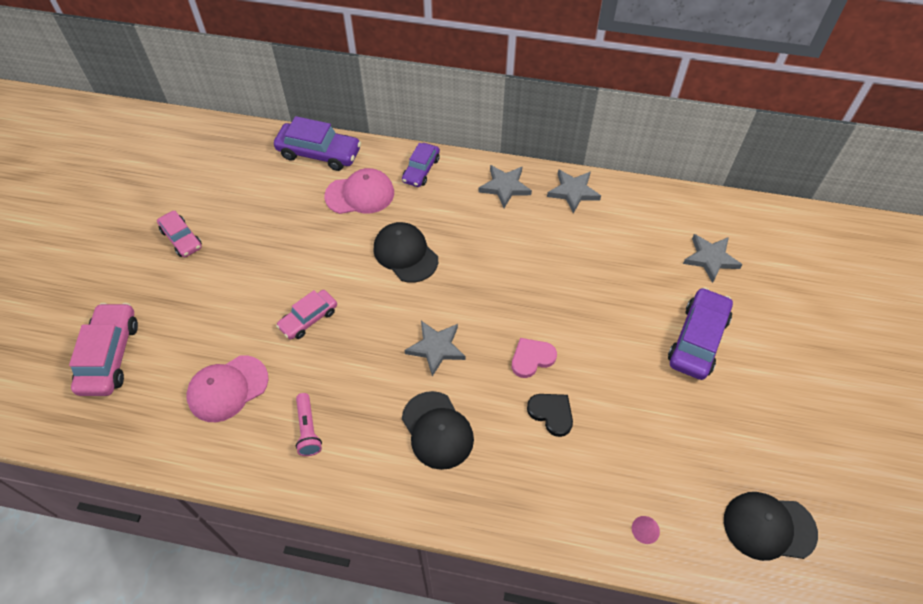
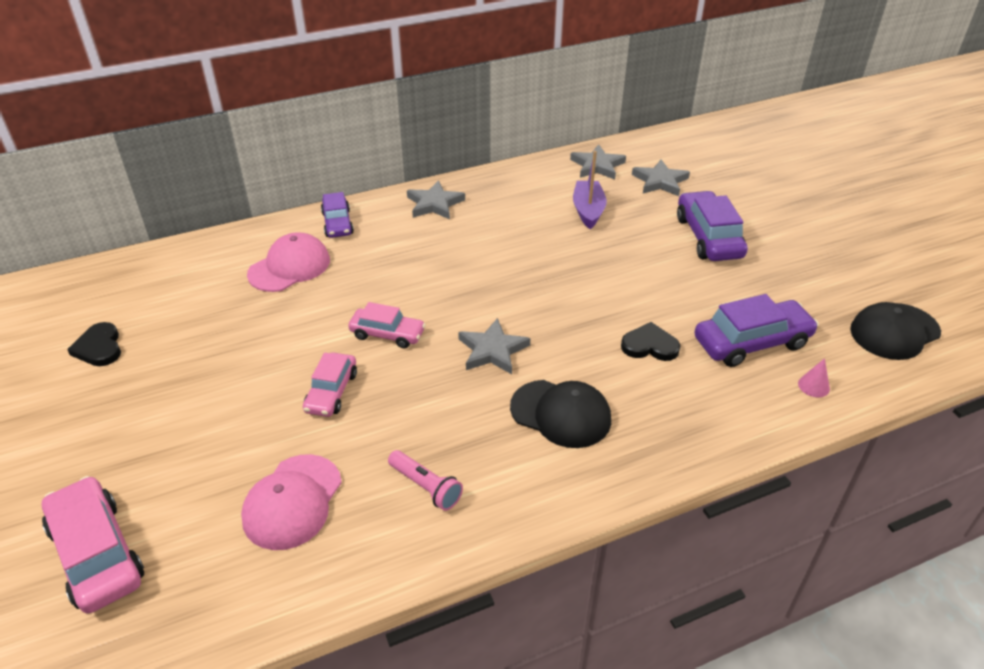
camera: 35 degrees left, 15 degrees down
pink car [157,211,202,257] -> pink car moved to [348,302,426,348]
purple car [274,116,361,171] -> purple car moved to [694,294,819,367]
black cap [373,222,438,283] -> none
pink heart [512,338,557,378] -> none
grey star [547,169,601,214] -> grey star moved to [570,145,626,180]
none -> black heart [67,322,121,366]
none -> purple boat [573,151,607,229]

